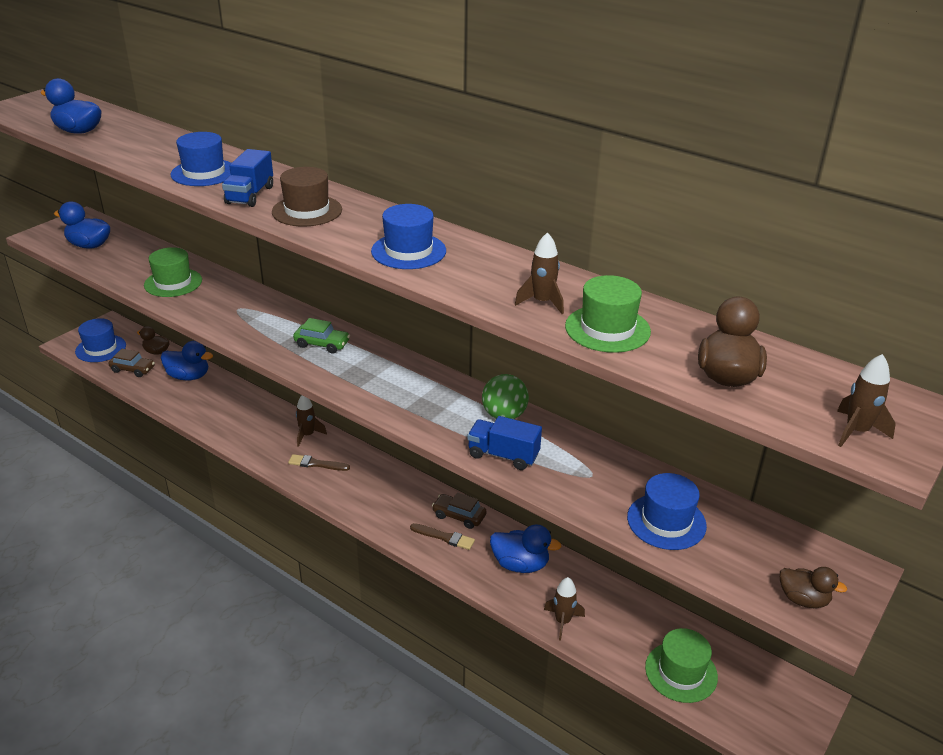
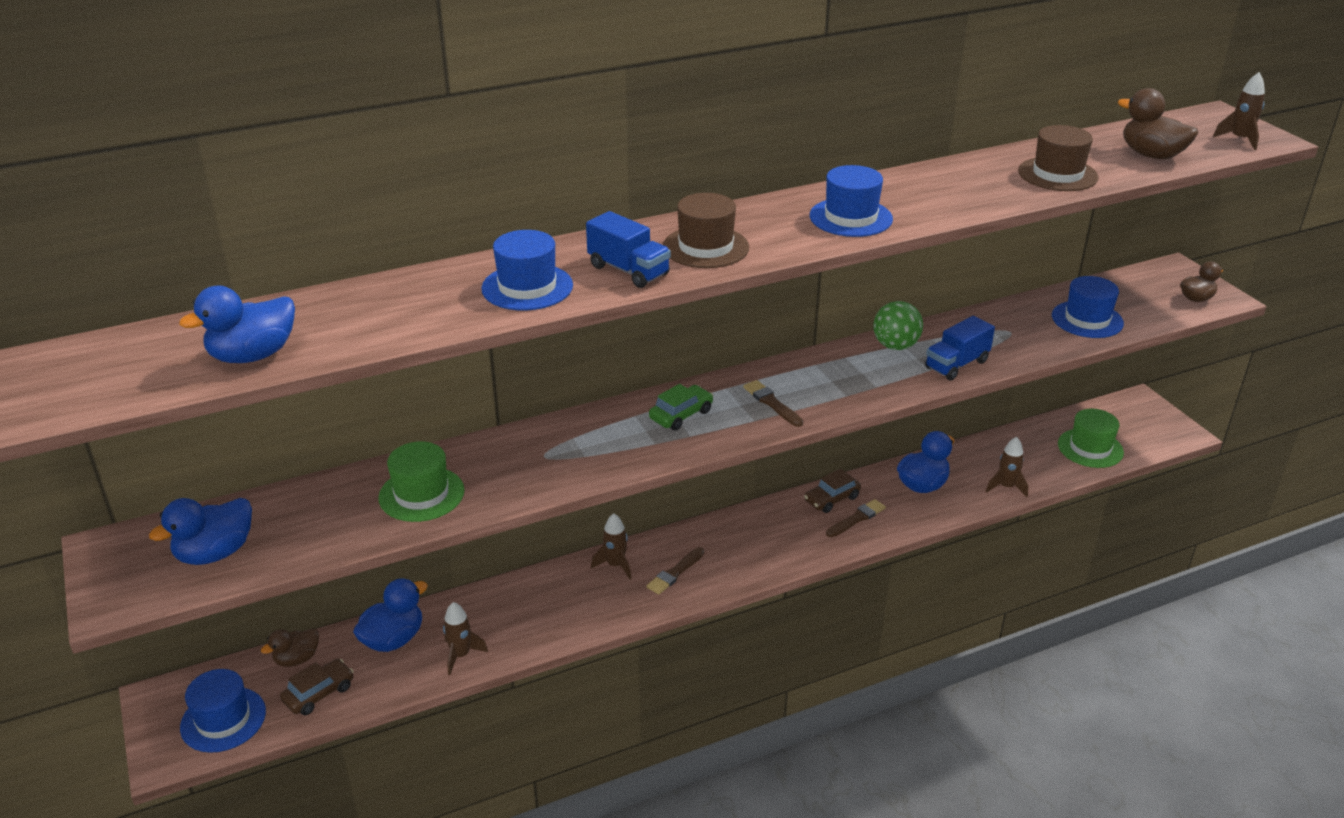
camera: 60 degrees left, 0 degrees up
brown rocket [515,232,564,314] -> brown rocket moved to [443,602,488,675]
green hat [565,275,651,353] -> brown hat [1018,125,1099,191]
none -> brown brush [743,380,803,427]

